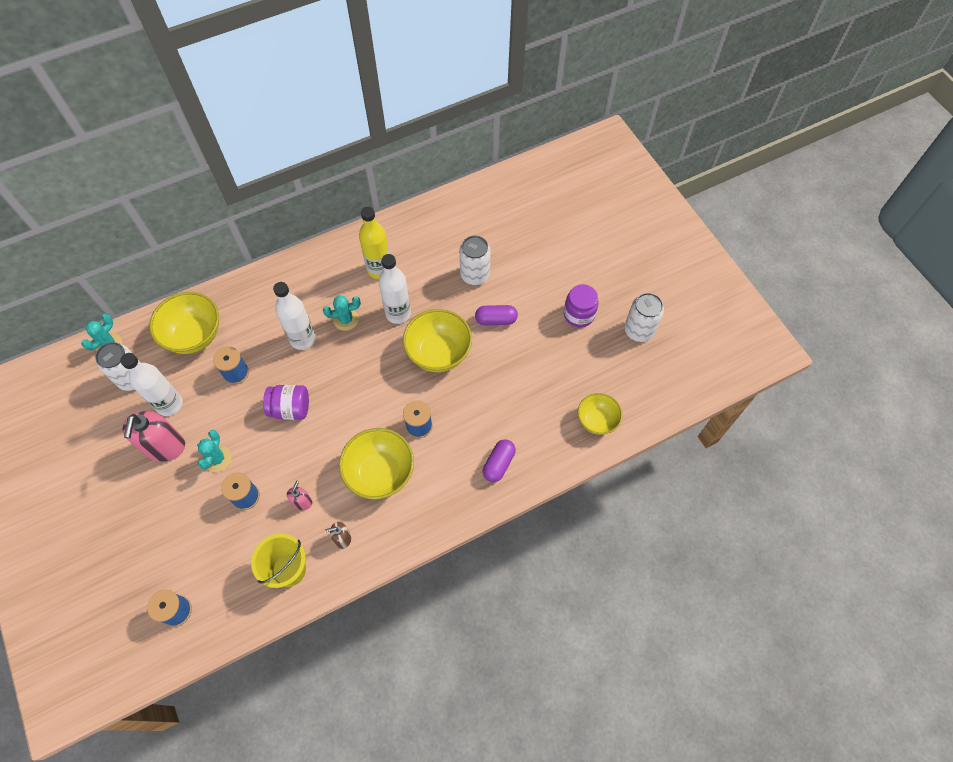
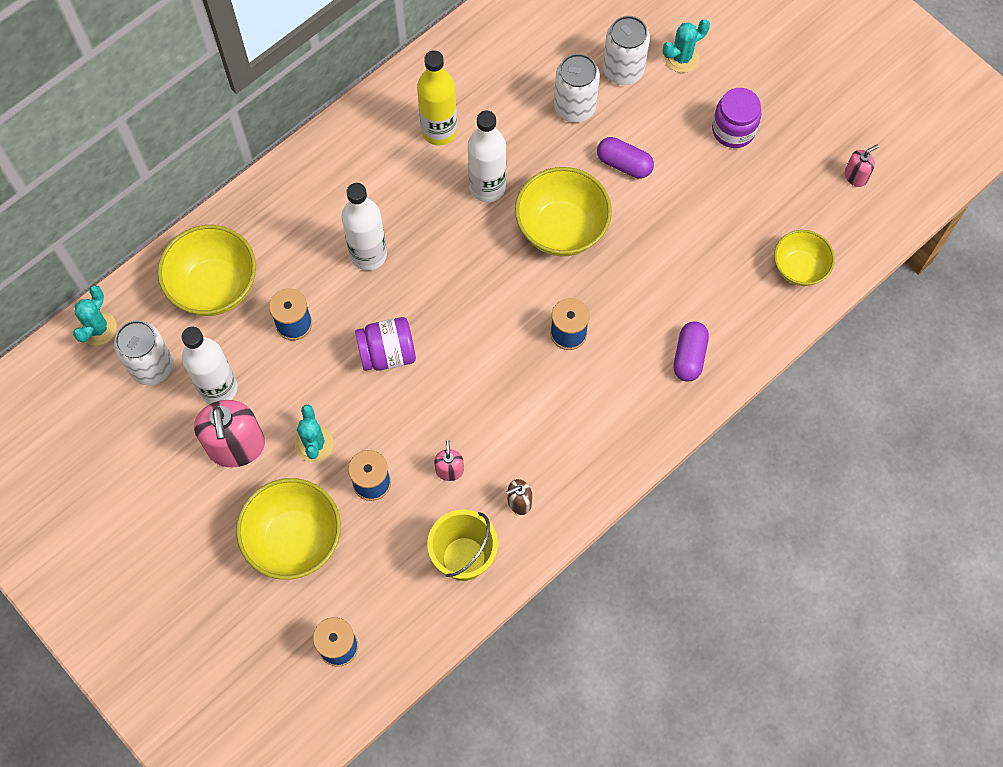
camera: 15 degrees left, 5 degrees up
turquoise cactus [323,296,361,331] -> turquoise cactus moved to [663,19,710,73]
yellow bowl [339,428,414,500] -> yellow bowl moved to [236,478,341,580]
purple capsule [475,305,518,325] -> purple capsule turned 45 degrees clockwise [597,137,654,179]
white can [624,293,664,342] -> white can moved to [603,16,650,85]
none -> pink soap dispenser [845,144,879,187]

